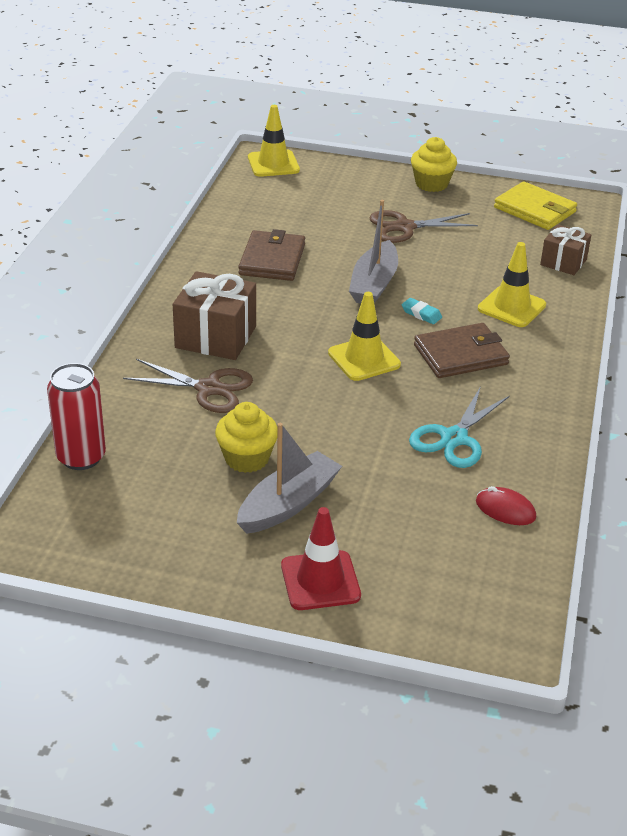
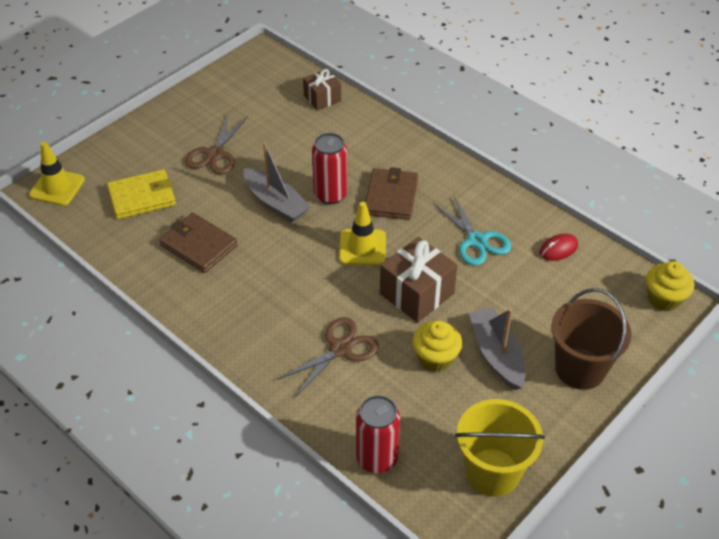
camera: 60 degrees left, 10 degrees up
brown gift [173,271,256,360] -> brown gift moved to [380,237,457,323]
red traffic cone [281,507,361,610] -> brown bucket [551,288,632,390]
turquoise eraser [402,298,442,324] -> red can [312,133,348,204]
yellow cupcake [411,137,457,192] -> yellow cupcake moved to [646,261,694,311]
yellow traffic cone [478,242,546,327] -> none
yellow wallet [494,181,577,230] -> yellow wallet moved to [107,169,176,219]
none -> yellow bucket [455,399,545,497]

